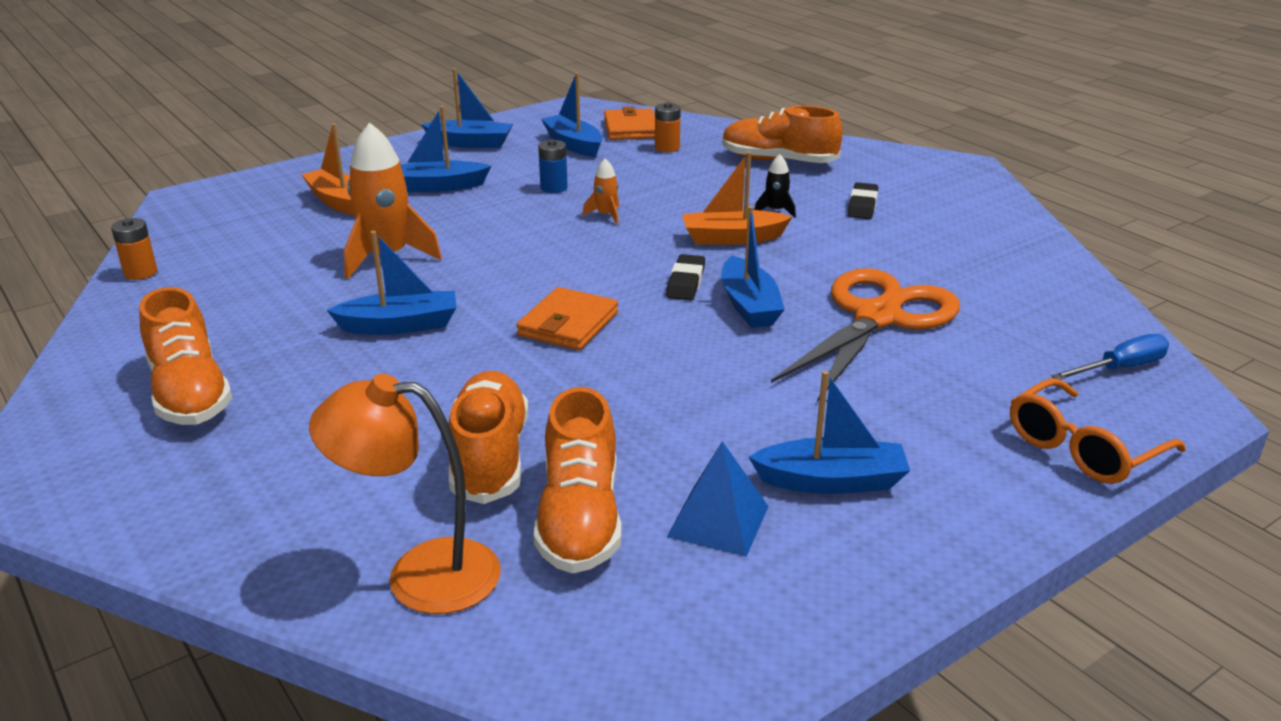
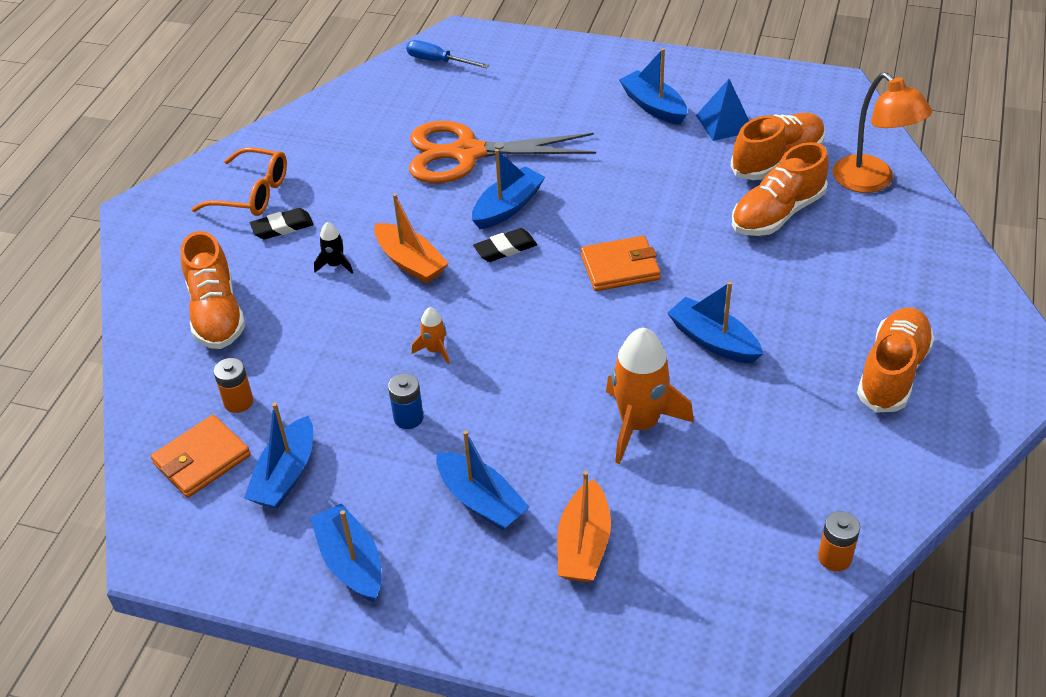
camera: 125 degrees left, 15 degrees up
orange glasses [1010,378,1186,484] -> orange glasses moved to [191,148,287,216]

